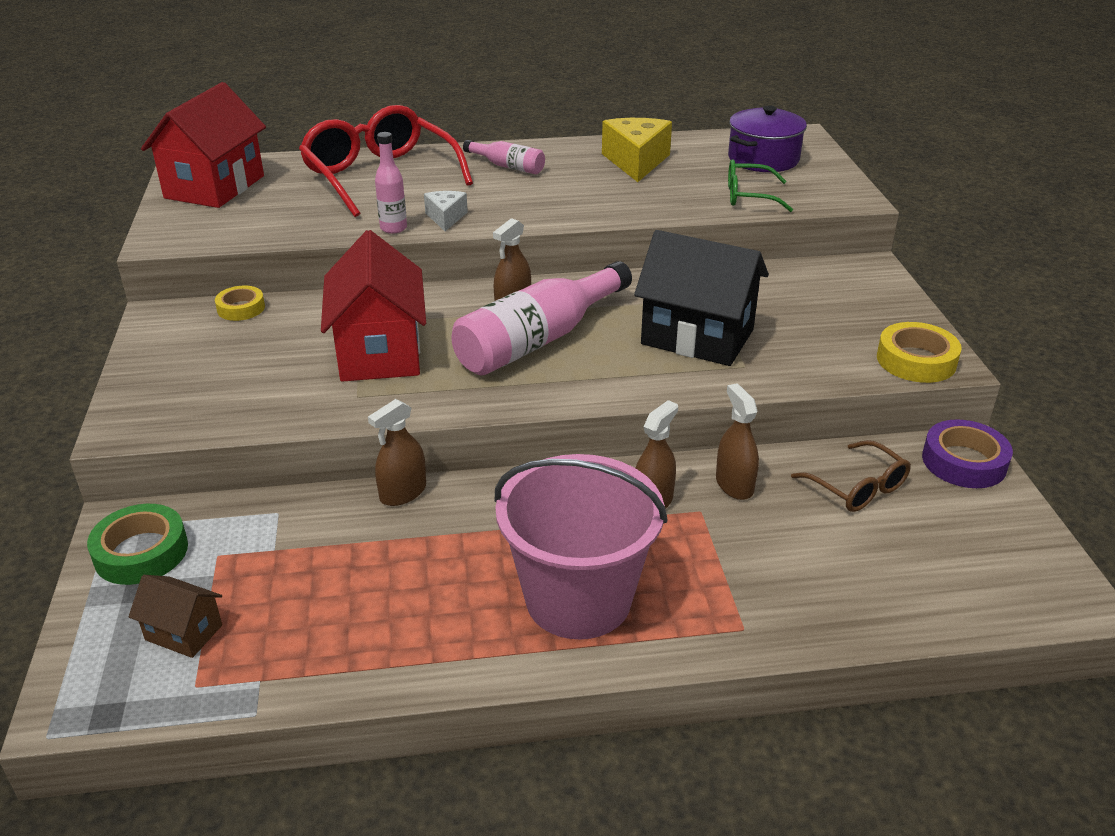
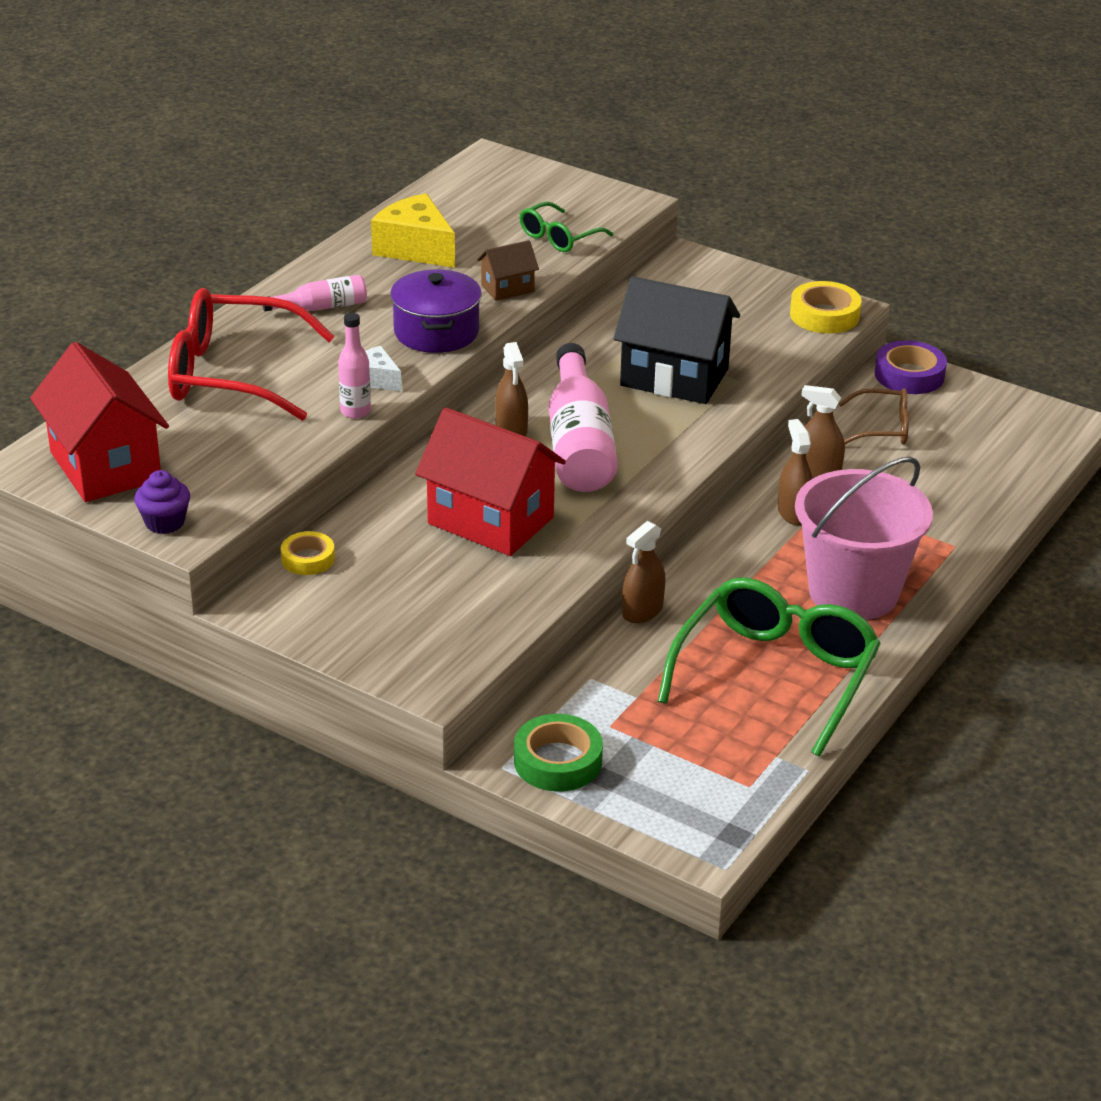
camera: 50 degrees left, 0 degrees up
brown house [129,575,222,658] -> brown house moved to [477,240,539,301]
brown spray bottle [368,399,426,506] -> brown spray bottle turned 45 degrees clockwise [622,521,665,623]
black house [634,230,769,366] -> black house turned 45 degrees clockwise [613,276,740,404]
purple pot [728,105,807,172] -> purple pot moved to [390,269,482,353]
none -> purple cupcake [134,470,190,534]
none -> green glasses [658,577,881,757]

